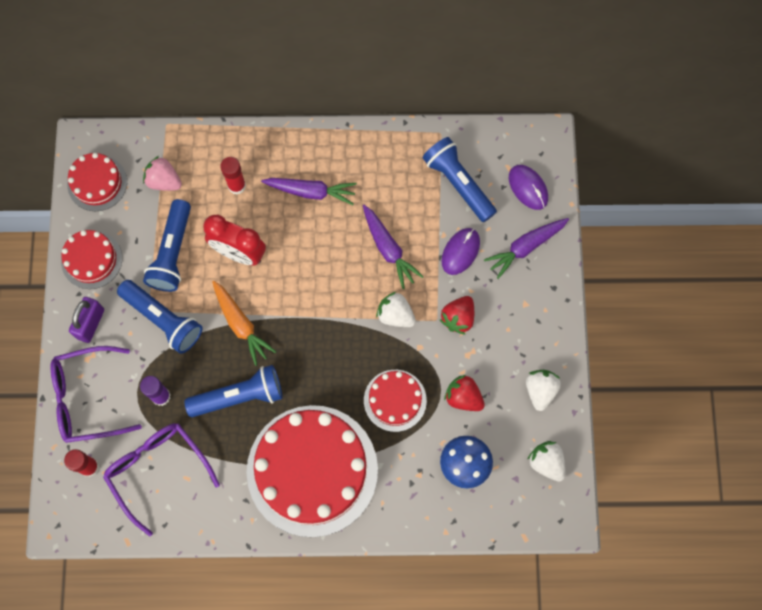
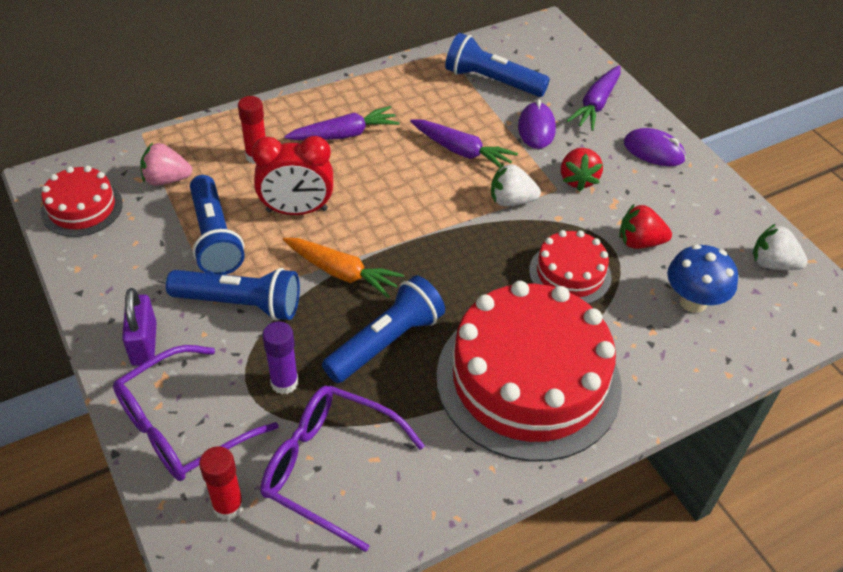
camera: 30 degrees left, 25 degrees down
red cake [61,230,122,289] -> none
purple mouse [509,165,548,210] -> purple mouse moved to [624,128,686,166]
white strawberry [526,370,561,411] -> none

